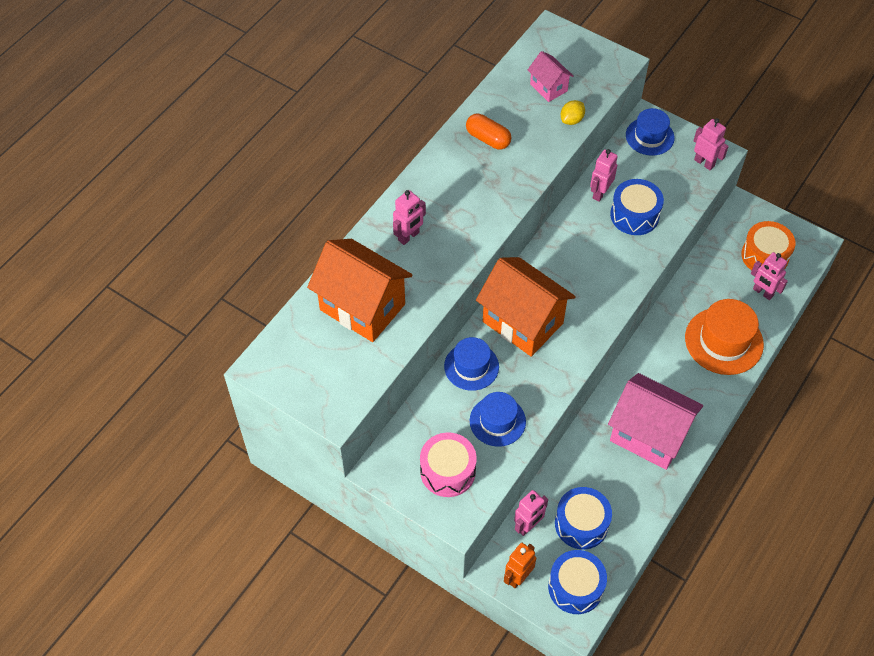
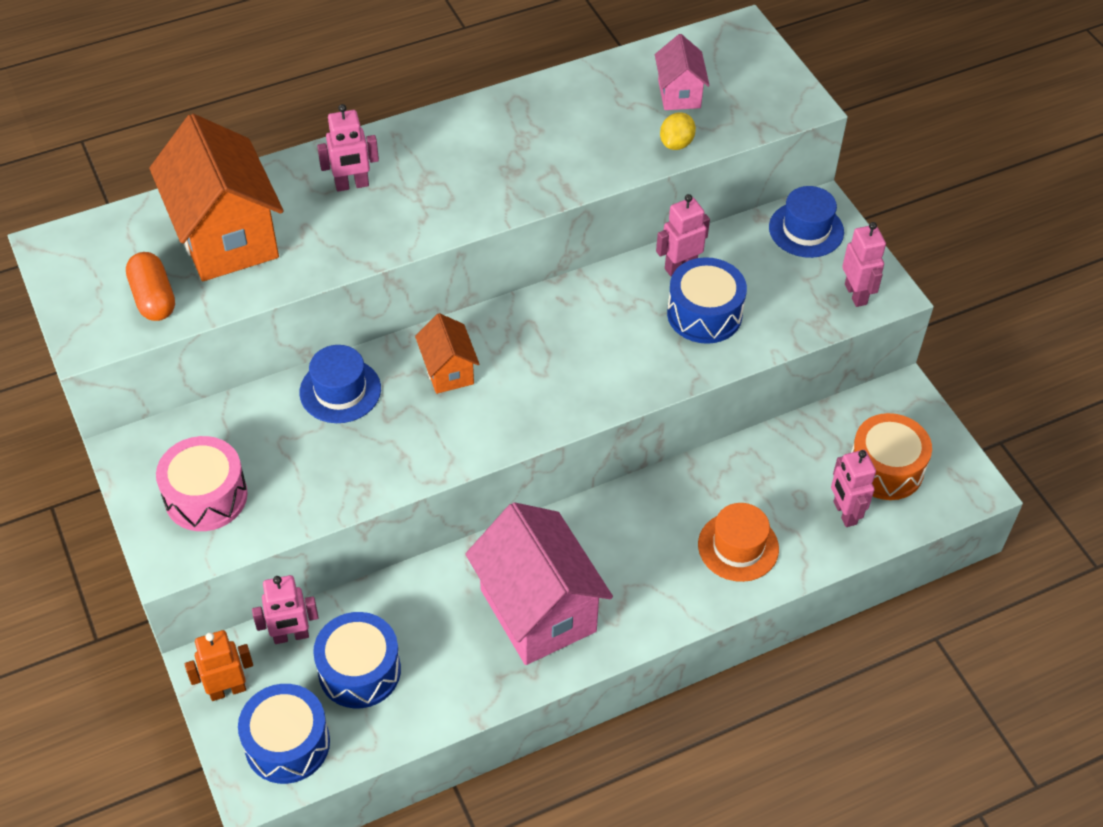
camera: 30 degrees right, 5 degrees down
orange capsule [466,114,511,149] -> orange capsule moved to [126,252,175,321]
blue hat [470,392,526,447] -> none
orange house [476,257,576,357] -> orange house [415,313,479,394], size x0.50
yellow lemon [561,100,585,125] -> yellow lemon turned 45 degrees counterclockwise [660,112,696,150]
orange hat [685,299,764,375] -> orange hat [698,503,779,582], size x0.66

